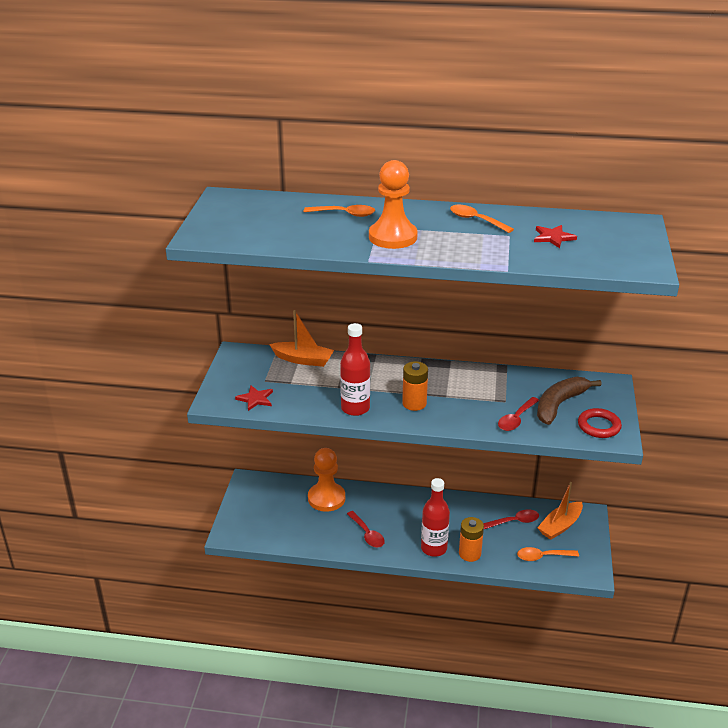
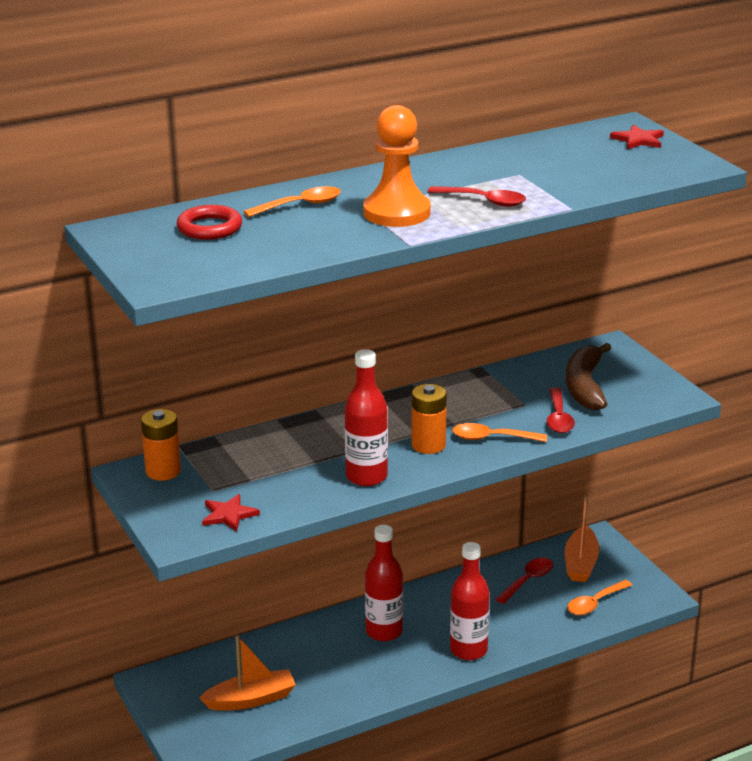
camera: 35 degrees left, 5 degrees down
orange boat [269,310,334,367] -> orange boat moved to [199,635,296,711]
orange pawn [308,448,345,512] -> none
red spoon [347,511,385,548] -> red spoon moved to [427,186,526,207]
orange spoon [450,205,514,233] -> orange spoon moved to [452,423,547,442]
orange battery [459,517,484,562] -> orange battery moved to [141,409,181,481]
red star [534,225,577,248] -> red star moved to [610,125,664,150]
red ring [578,408,622,438] -> red ring moved to [177,205,242,240]
none -> red bottle [365,525,403,642]

